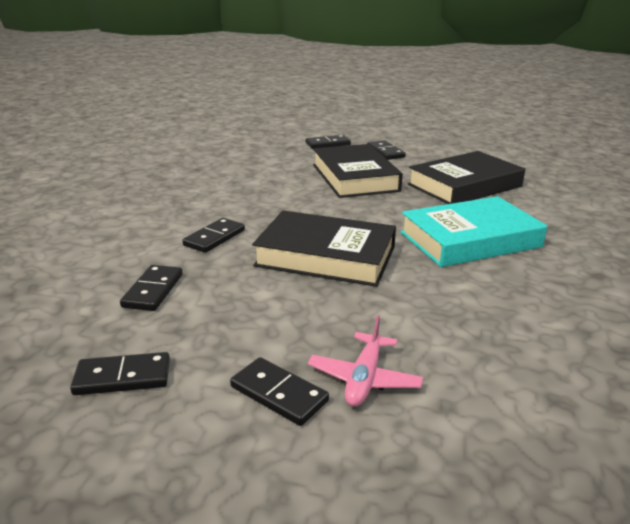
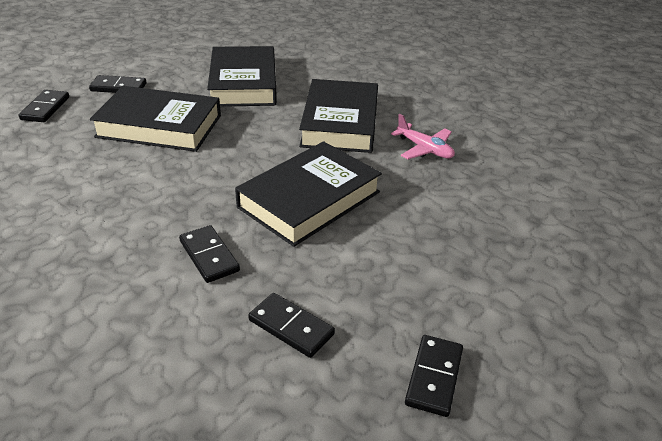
camera: 65 degrees left, 10 degrees up
black domino [230,357,329,426] -> none
pink plane [308,315,423,406] -> pink plane moved to [391,114,455,159]
turquoise book [400,196,547,267] -> black book [299,79,378,153]

